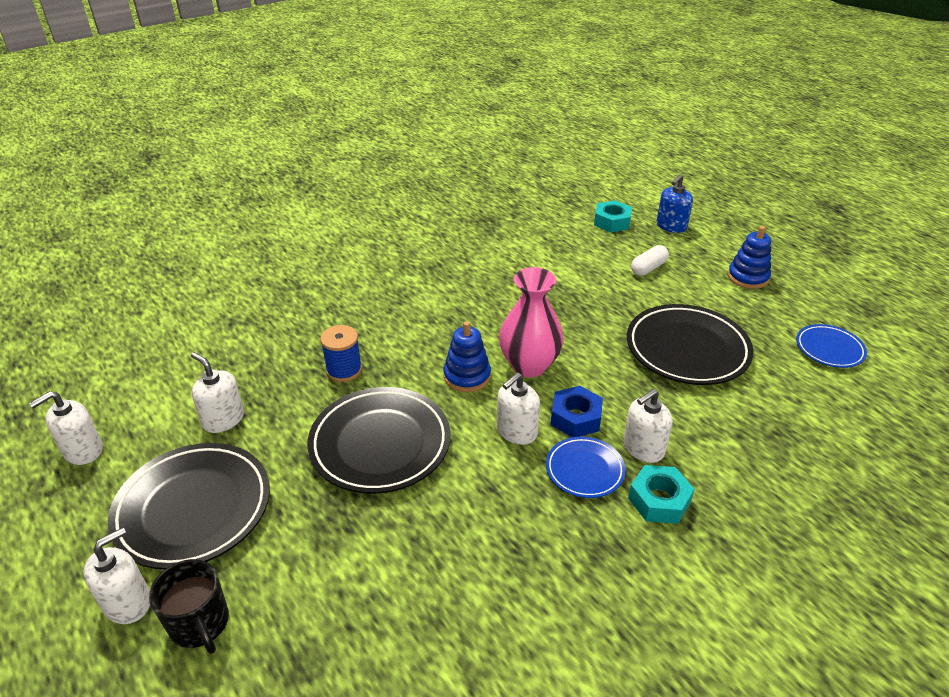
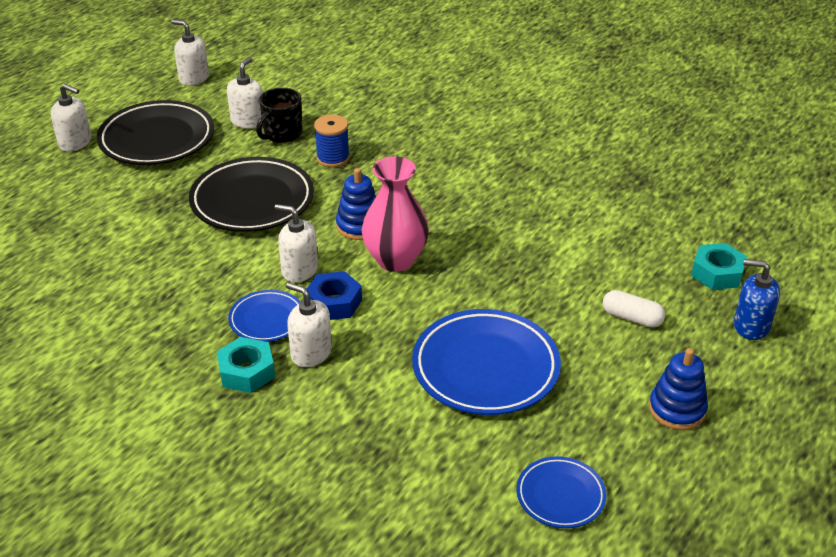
camera: 70 degrees right, 0 degrees up
black mug [149,559,229,654] -> black mug moved to [256,88,303,143]
black plate [627,304,754,385] -> blue plate [412,309,561,415]

